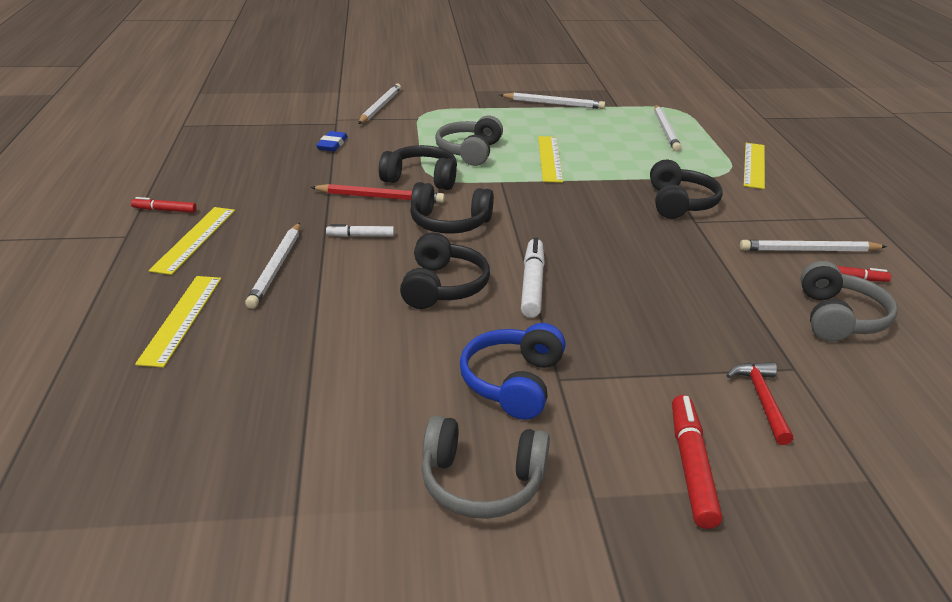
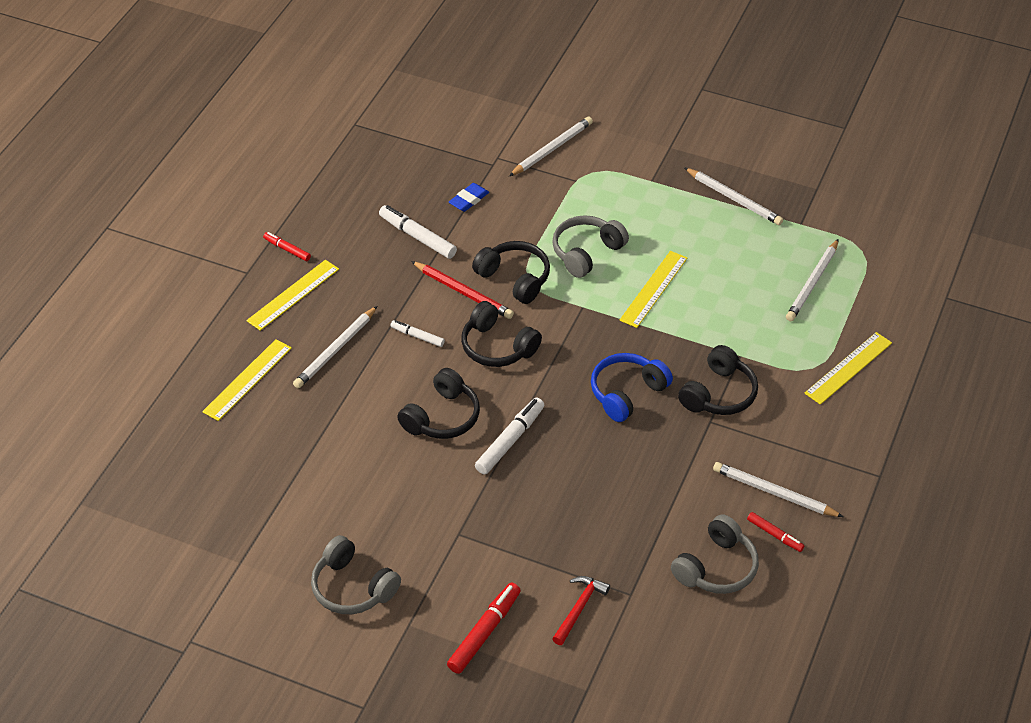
camera: 30 degrees right, 15 degrees up
blue headphones [460,323,566,420] -> blue headphones moved to [591,353,673,422]
none -> white marker [379,205,457,259]

